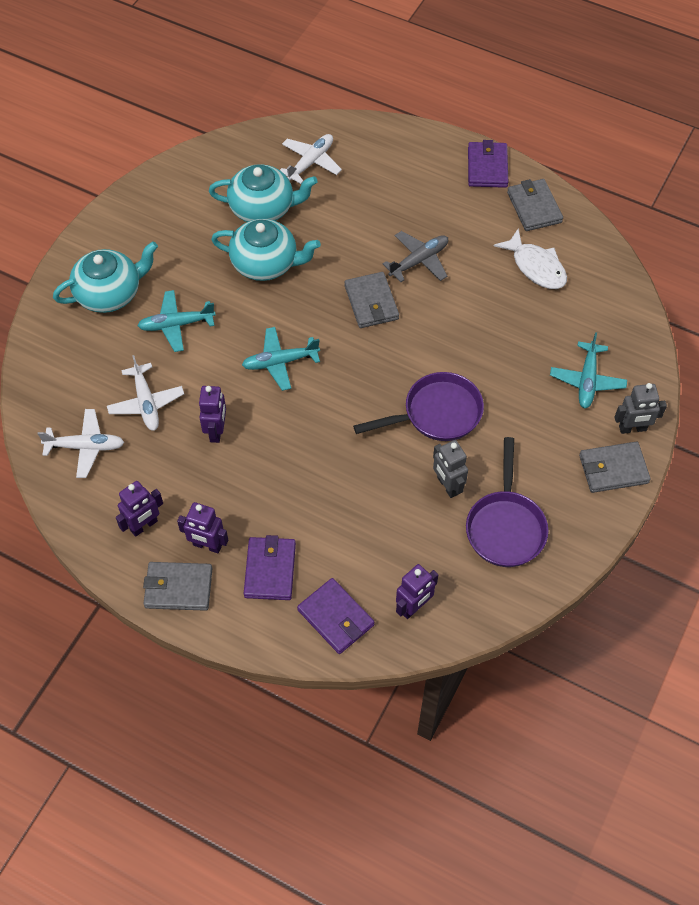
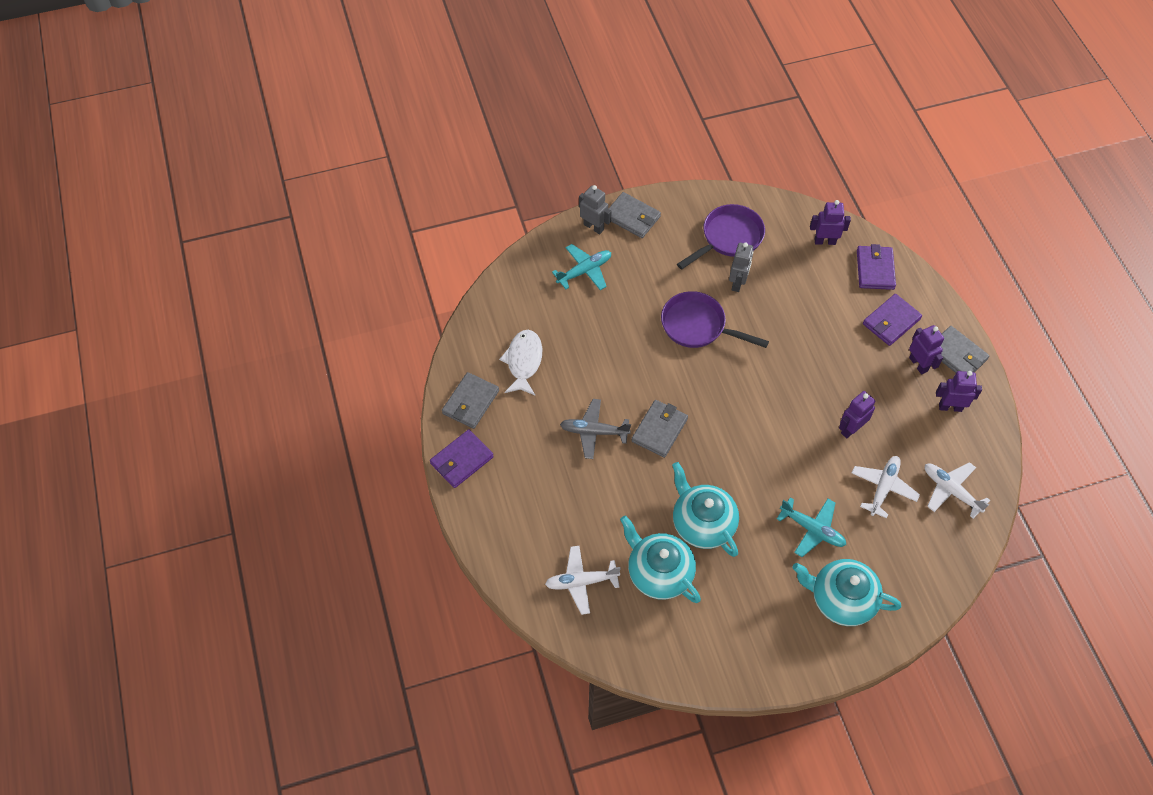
camera: 135 degrees left, 0 degrees up
turquoise plane [242,327,320,391] -> none

